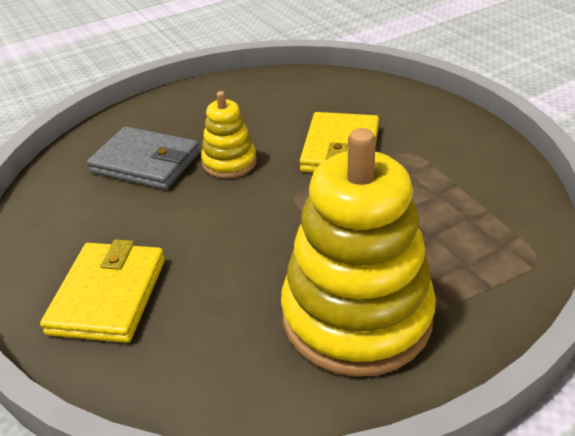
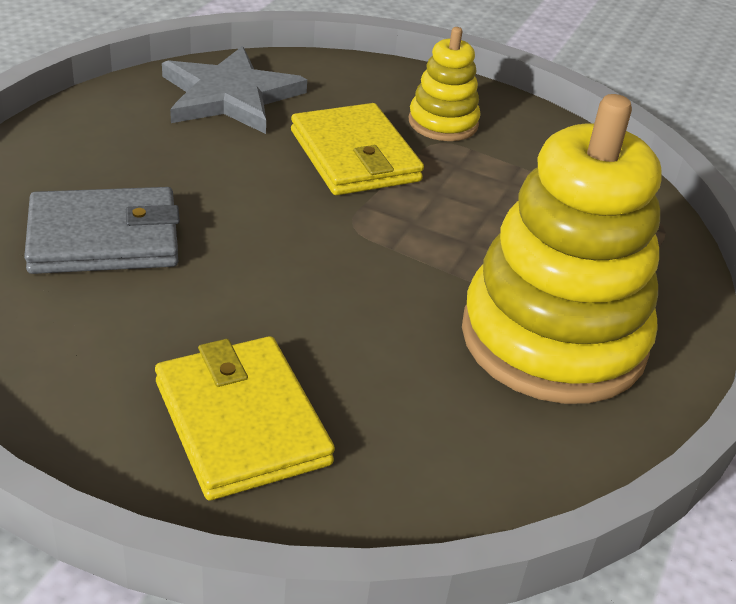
camera: 40 degrees left, 0 degrees up
yellow stacking toy [201,91,257,178] -> yellow stacking toy moved to [409,27,481,141]
none -> grey star [162,46,307,134]

